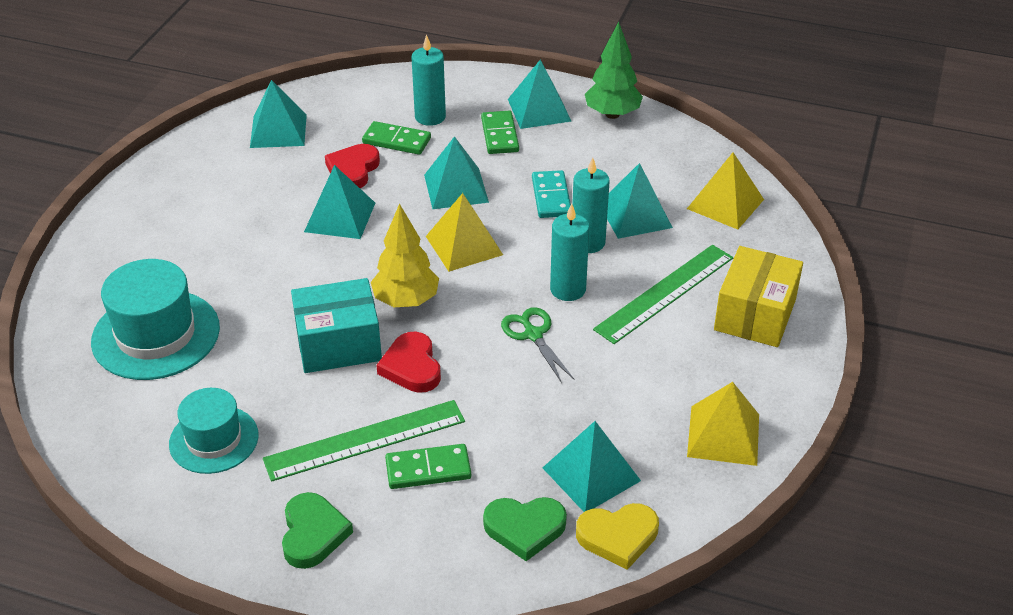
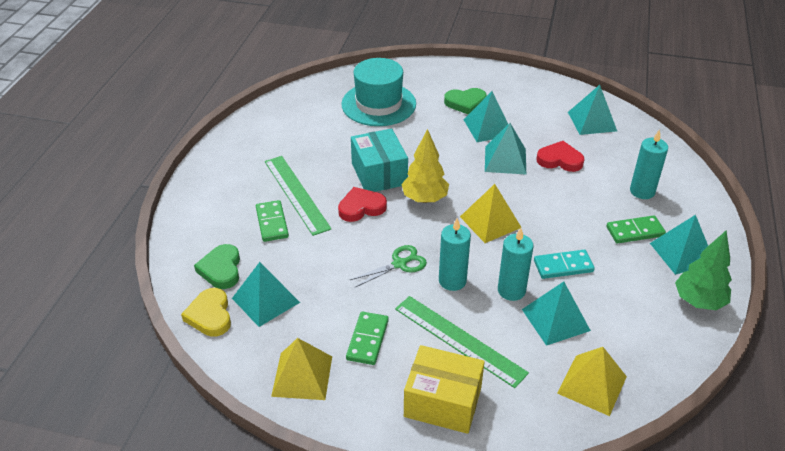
camera: 85 degrees right, 0 degrees up
turquoise hat [169,388,259,474] -> none
green heart [282,492,353,569] -> green heart moved to [444,88,487,115]
green domino [362,121,431,155] -> green domino moved to [346,312,389,365]
turquoise pyramid [424,136,489,209] -> turquoise pyramid moved to [464,91,508,142]

